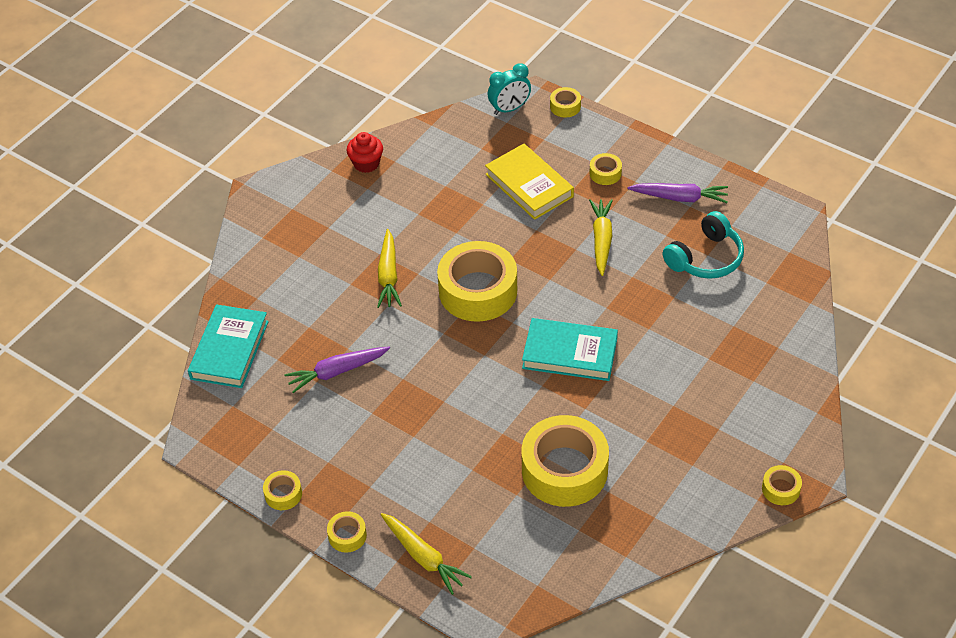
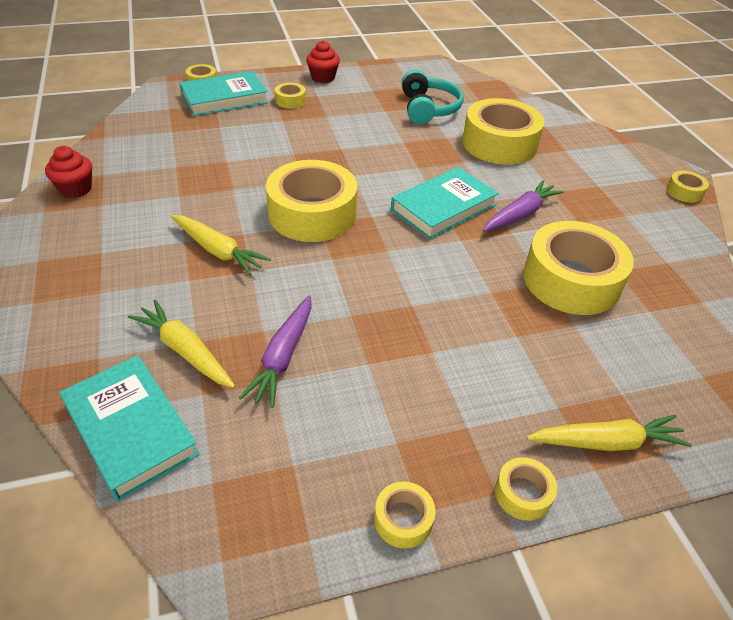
camera: 55 degrees left, 5 degrees down
yellow book [485,144,574,220] -> none
turquoise clock [488,63,531,115] -> none
yellow carrot [589,199,613,276] -> yellow carrot moved to [128,300,235,388]
purple carrot [628,183,728,203] -> purple carrot moved to [483,180,564,232]
none -> turquoise book [179,71,268,116]
none -> red cupcake [306,40,340,83]
none -> yellow tape [462,98,545,165]

